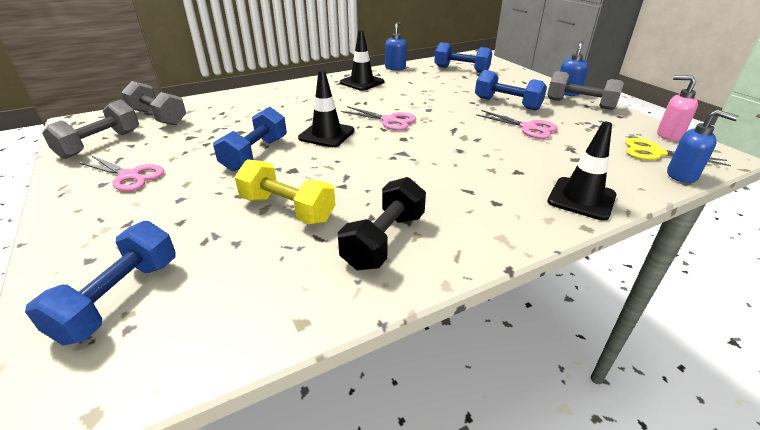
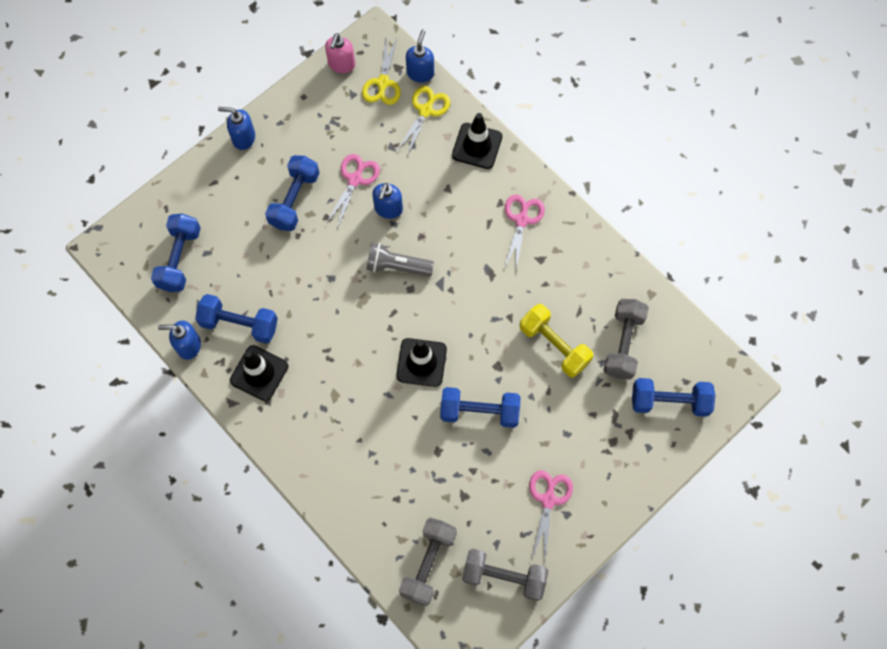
camera: 105 degrees left, 35 degrees up
yellow dumbbell [235,159,335,224] -> yellow dumbbell turned 60 degrees counterclockwise [519,304,593,378]
black dumbbell [338,177,426,270] -> none
pink scissors [341,106,416,130] -> pink scissors moved to [504,195,545,271]
grey dumbbell [547,71,624,110] -> grey dumbbell moved to [603,299,649,379]
none -> blue dumbbell [195,294,278,344]
none -> grey flashlight [366,243,434,276]
none -> blue soap dispenser [372,183,403,219]
none -> yellow scissors [396,86,450,157]

